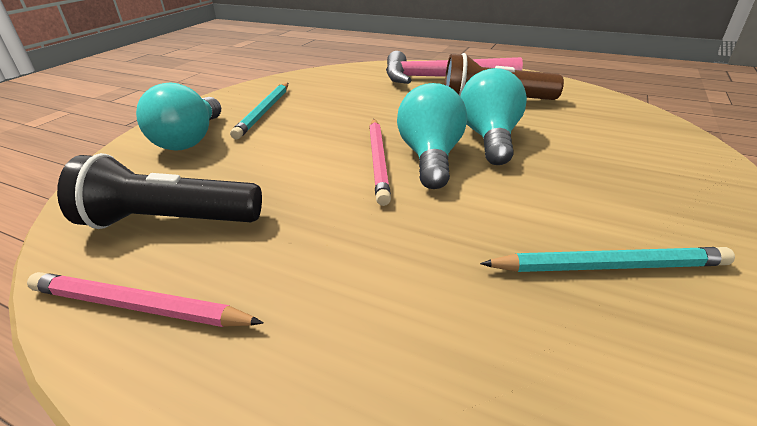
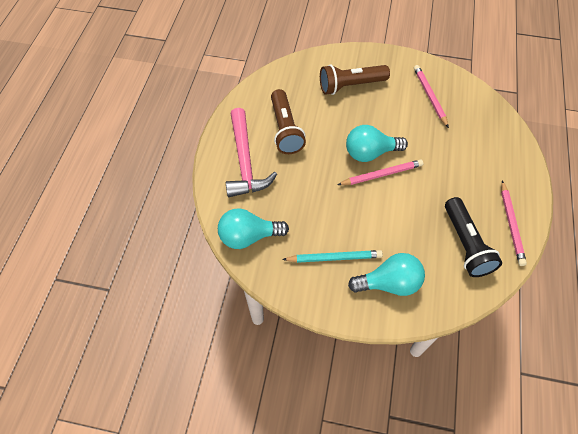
camera: 105 degrees left, 25 degrees up
turquoise light bulb [460,68,527,165] -> turquoise light bulb moved to [218,209,289,249]
turquoise pencil [480,247,735,272] -> pink pencil [414,65,449,128]
none -> brown flashlight [320,64,390,95]

